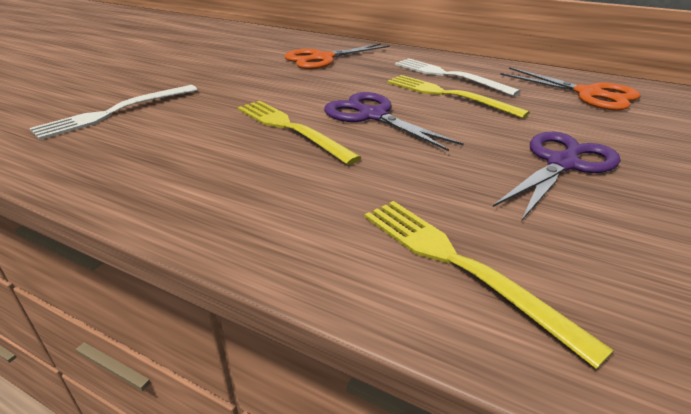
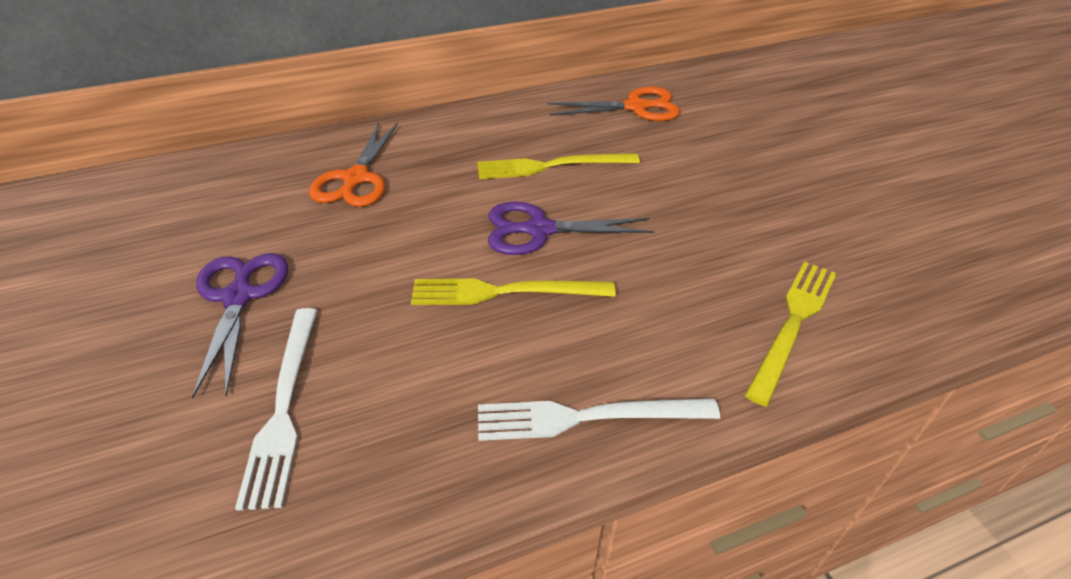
camera: 50 degrees left, 10 degrees up
yellow fork [365,201,614,369] -> yellow fork turned 120 degrees clockwise [745,261,837,406]
white fork [395,58,520,96] -> white fork moved to [478,398,720,441]
purple scissors [493,132,620,221] -> purple scissors moved to [192,253,288,398]

